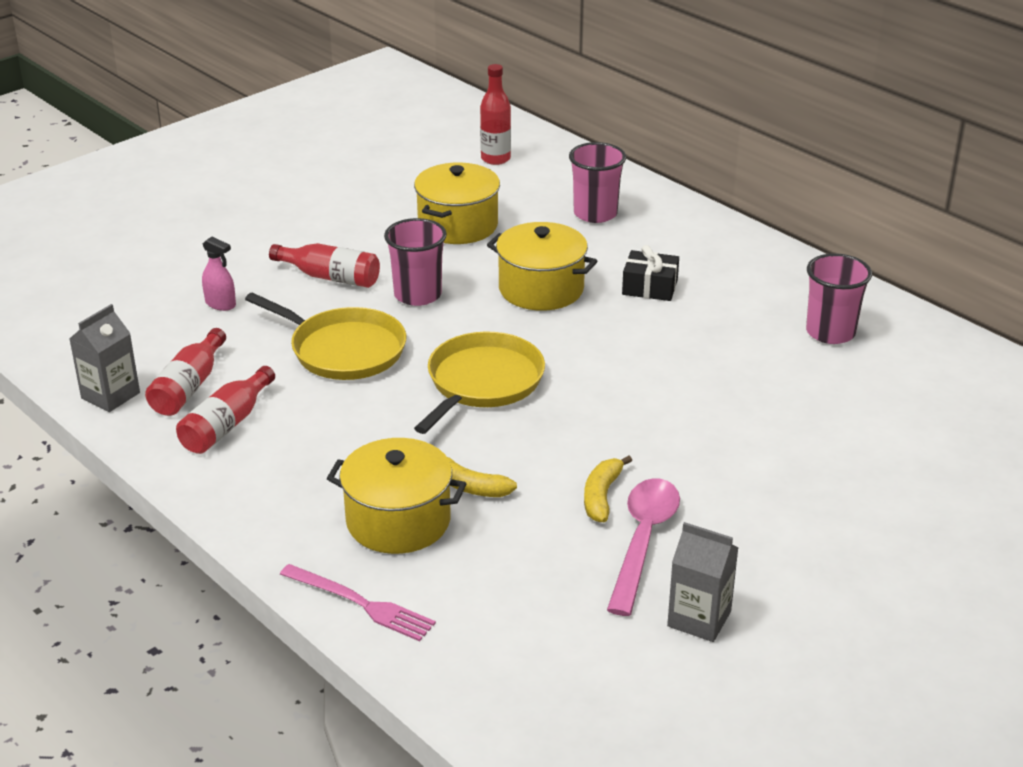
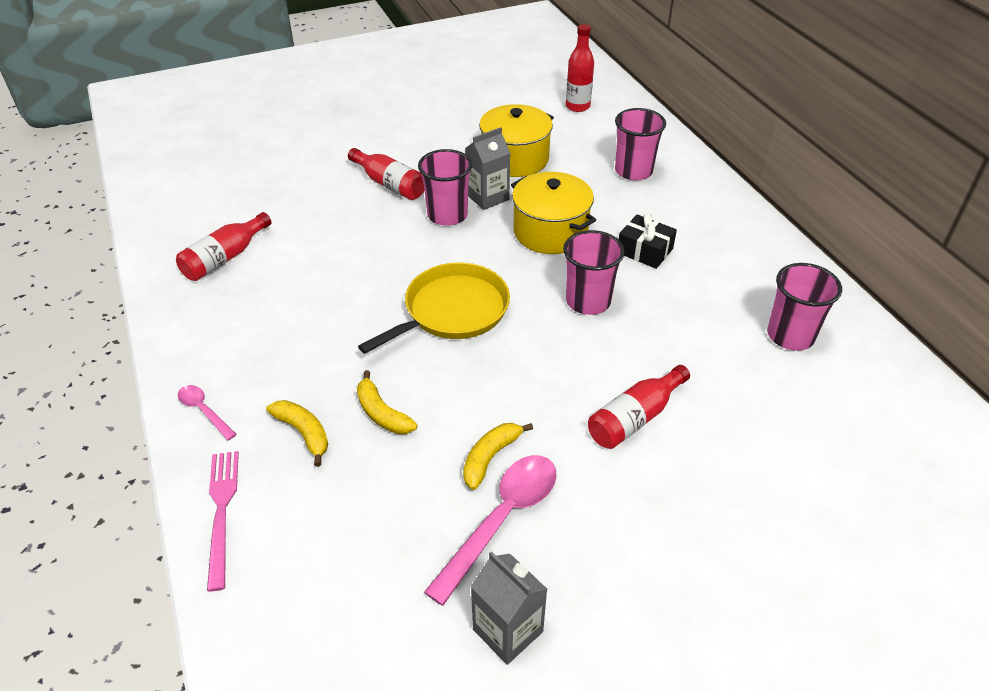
camera: 20 degrees right, 10 degrees up
grey carton [69,304,140,412] -> grey carton moved to [465,127,510,210]
red bottle [176,366,275,454] -> red bottle moved to [588,365,690,449]
pink spray bottle [202,237,236,311] -> none
yellow pan [245,293,406,380] -> none
pink fork [280,564,436,641] -> pink fork turned 150 degrees counterclockwise [207,451,239,592]
yellow pot [327,438,466,554] -> yellow banana [266,400,328,467]
none -> pink spoon [178,385,237,440]
none -> pink cup [563,230,625,315]

